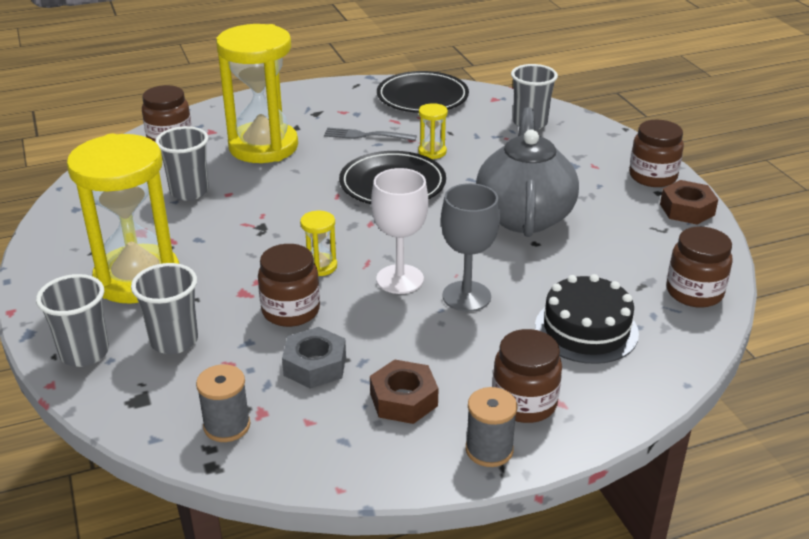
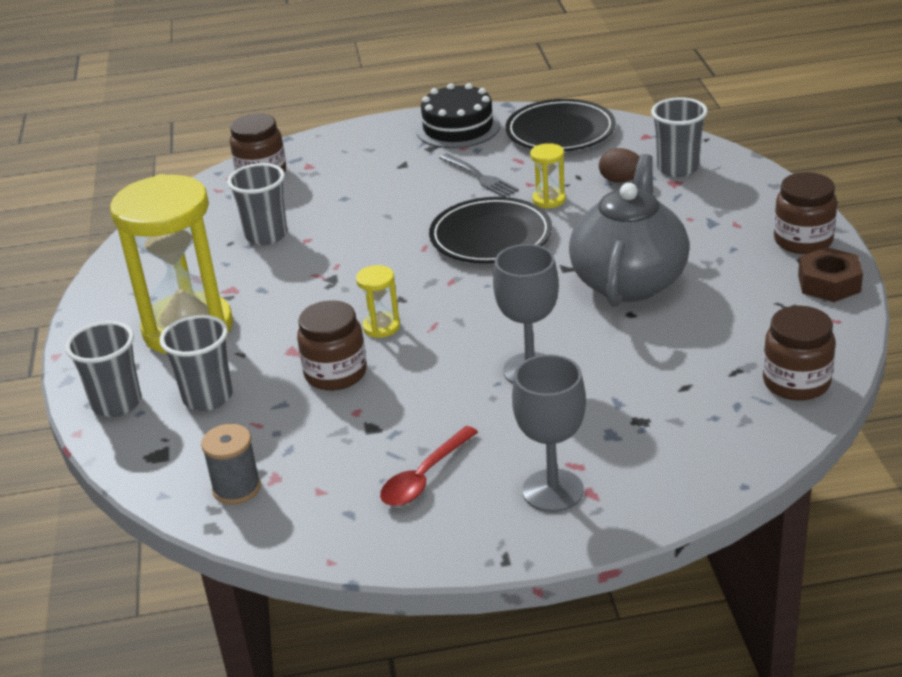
camera: 15 degrees right, 0 degrees up
yellow hourglass [216,24,298,163] -> none
grey nut [282,327,346,389] -> none
grey fork [324,128,417,141] -> grey fork turned 150 degrees counterclockwise [439,153,519,197]
brown nut [370,360,439,424] -> red spoon [380,426,478,506]
white goblet [371,168,429,294] -> none
grey spool [466,387,517,467] -> none
brown jar [492,329,562,423] -> grey goblet [512,354,586,512]
black cake [535,274,639,364] -> black cake moved to [416,83,500,148]
none -> brown egg [599,148,639,183]

